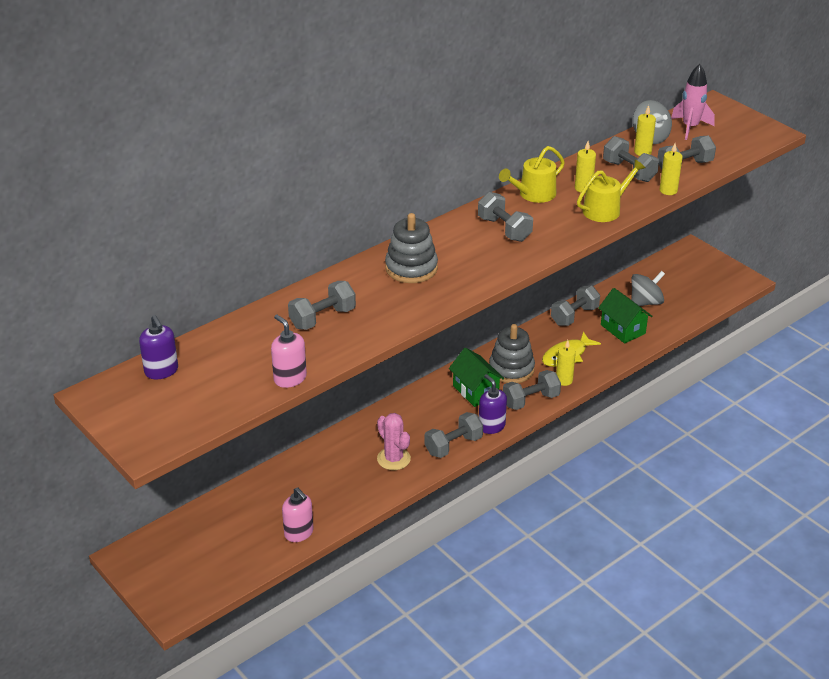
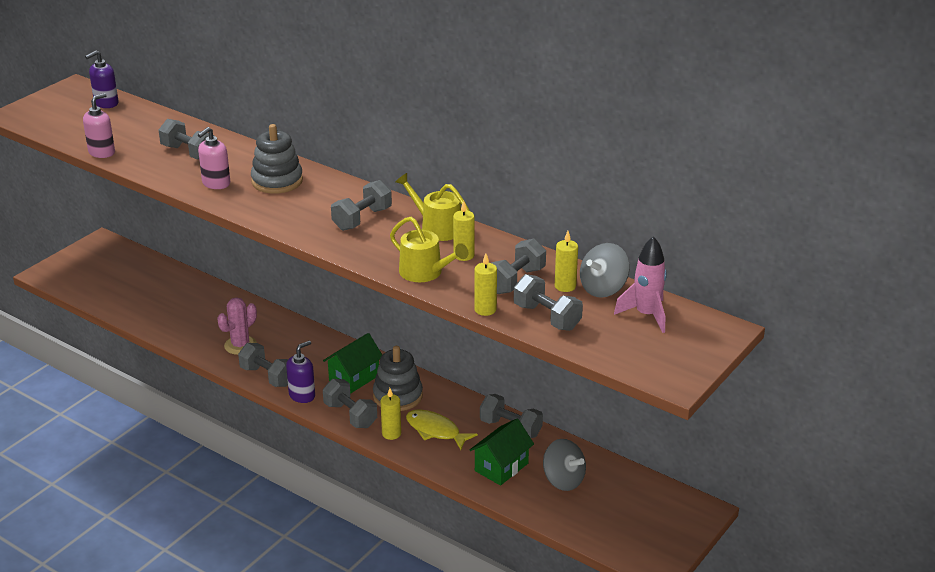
camera: 75 degrees right, 5 degrees down
pink soap dispenser [282,487,314,542] -> pink soap dispenser moved to [198,127,230,189]

